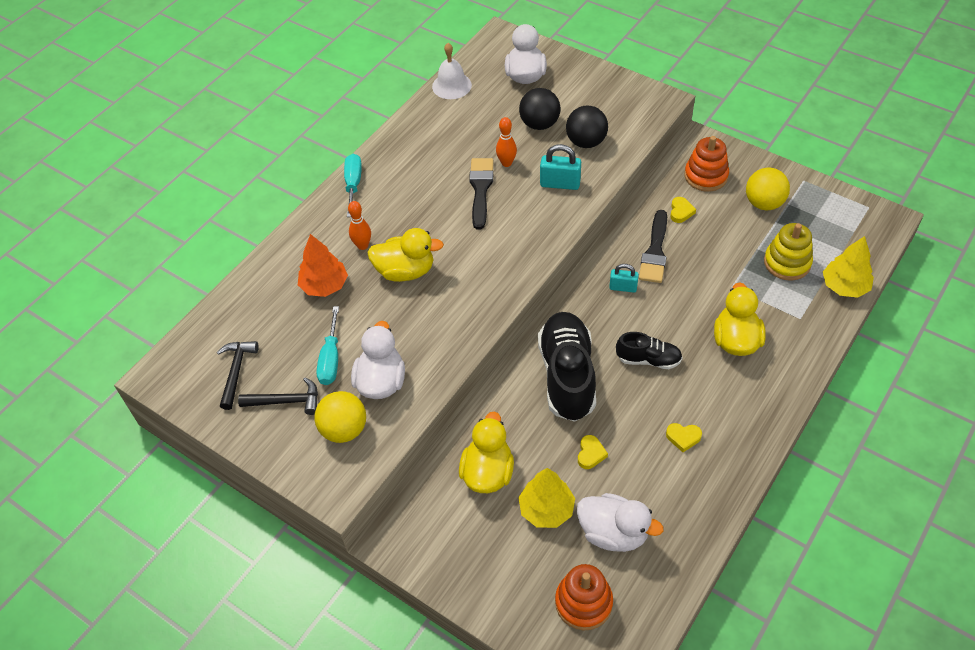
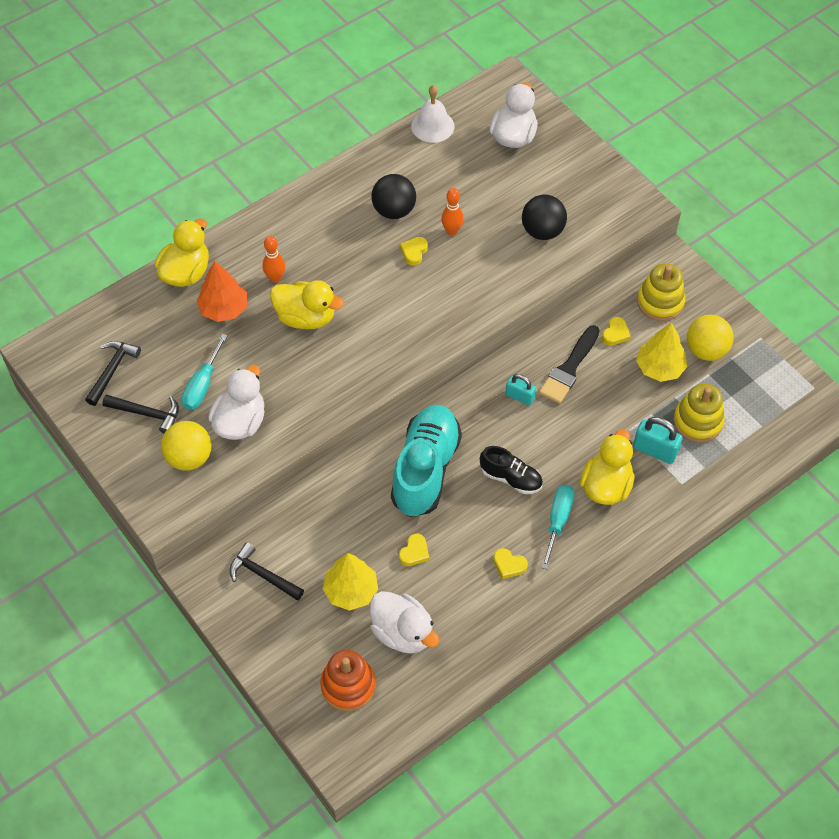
camera: 15 degrees right, 5 degrees up
turquoise screwdriver [344,154,362,217] -> turquoise screwdriver moved to [541,485,574,569]
yellow duck [459,411,514,493] -> yellow duck moved to [155,218,209,287]
black brush [469,158,493,230] -> yellow heart [400,237,428,266]
black ball [519,88,561,130] -> black ball moved to [371,174,416,219]
black shoe [538,312,596,422] -> turquoise shoe [391,405,462,517]
turquoise padlock [540,144,581,190] -> turquoise padlock moved to [633,417,683,464]
orange stacking toy [684,136,729,192] -> yellow stacking toy [637,264,686,321]
yellow tree [823,236,874,298] -> yellow tree moved to [636,323,687,382]
none -> black hammer [230,542,304,601]

